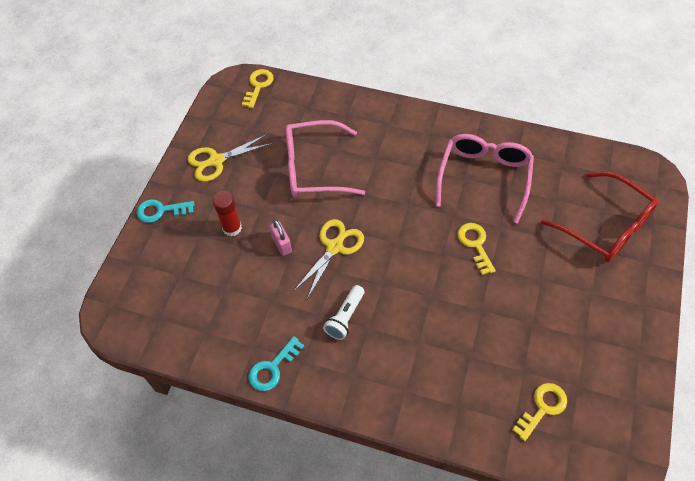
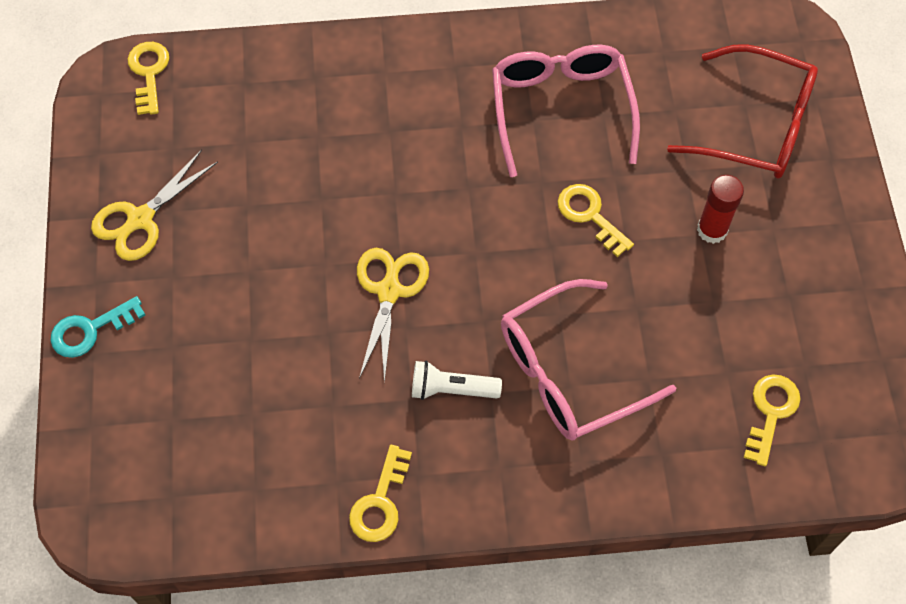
camera: 25 degrees left, 5 degrees up
red glue stick [213,191,242,237] -> red glue stick moved to [697,175,744,244]
turquoise key [249,336,304,391] -> yellow key [349,445,412,542]
pink padlock [269,220,292,256] -> none
pink glasses [286,120,365,197] -> pink glasses moved to [501,279,676,441]
white flashlight [323,285,365,340] -> white flashlight turned 90 degrees clockwise [412,361,502,400]

